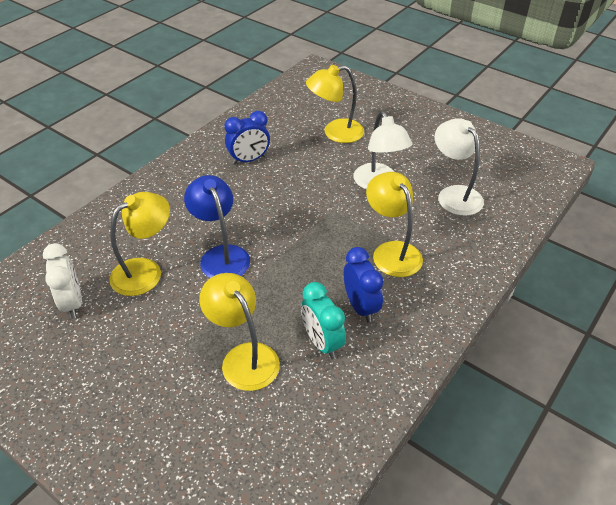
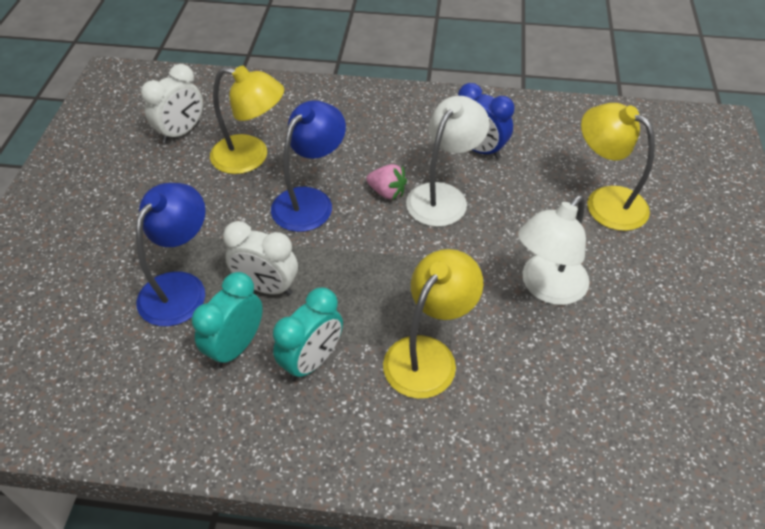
camera: 60 degrees right, 5 degrees up
yellow lamp [199,273,280,391] -> blue lamp [136,183,206,326]
blue clock [344,247,384,322] -> turquoise clock [273,288,343,381]
white lamp [435,118,484,216] -> white lamp moved to [406,96,490,227]
none -> white clock [223,221,298,296]
none -> pink strawberry [366,164,407,200]

